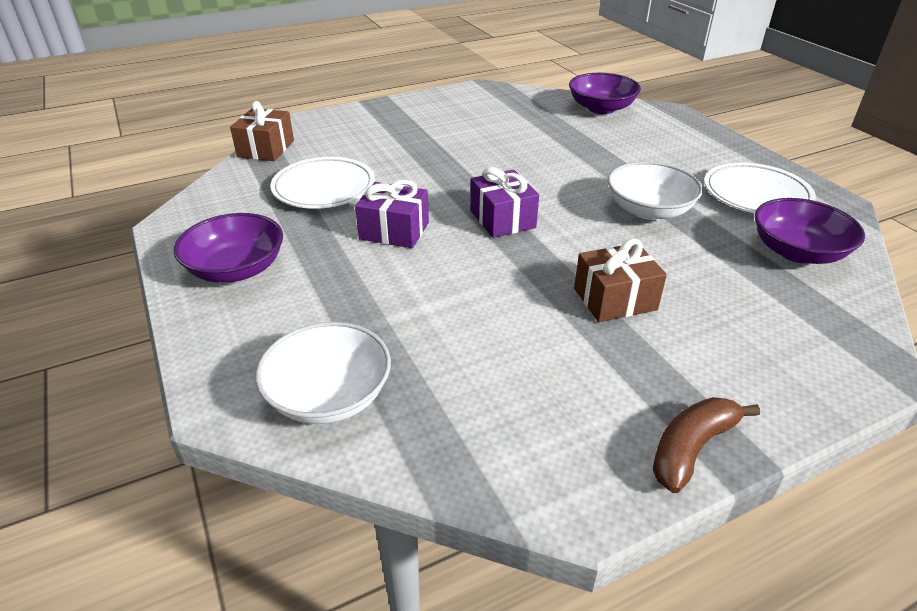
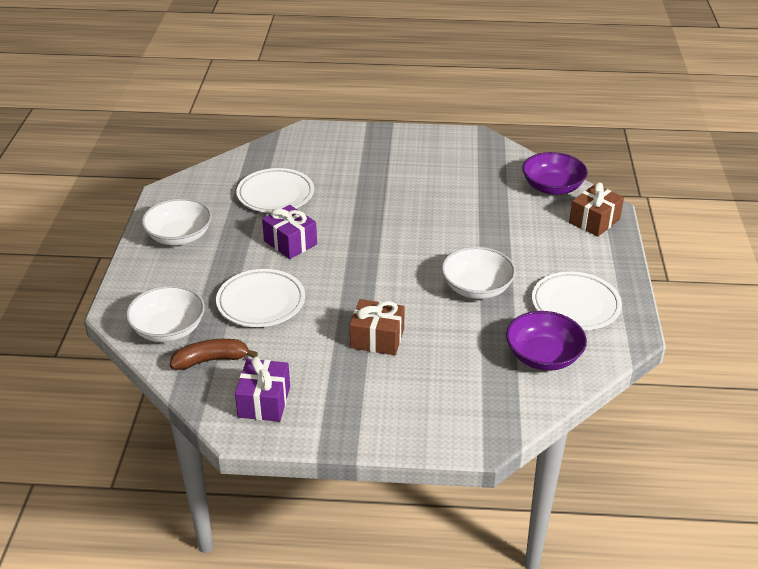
camera: 30 degrees right, 0 degrees up
purple bowl [174,213,283,283] -> white bowl [142,198,212,245]
brown gift [230,101,294,161] -> brown gift moved to [569,182,624,237]
purple gift [470,167,539,238] -> purple gift moved to [235,357,290,422]
brown banana [653,397,760,493] -> brown banana moved to [170,339,258,370]
none -> white plate [216,269,305,327]

